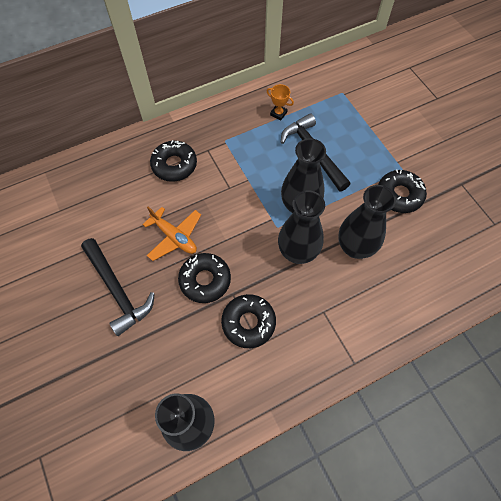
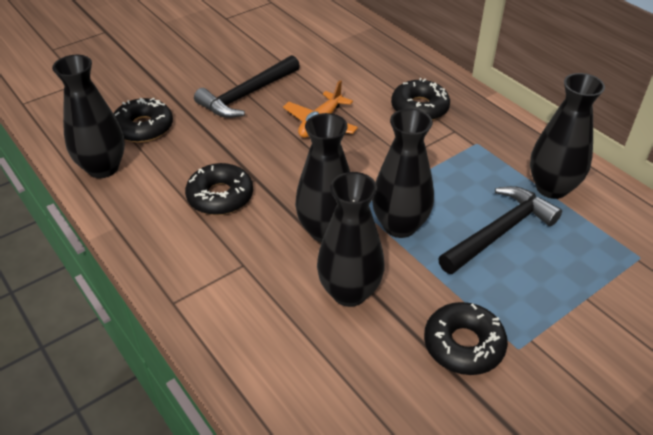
camera: 80 degrees right, 20 degrees down
black donut [178,253,231,303] -> black donut moved to [113,98,173,143]
orange trophy [267,84,294,120] -> black vase [530,73,605,199]

